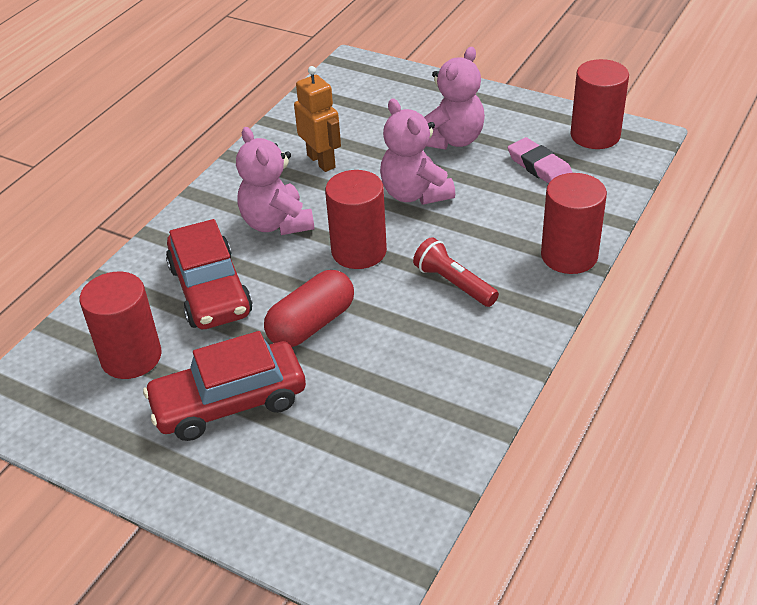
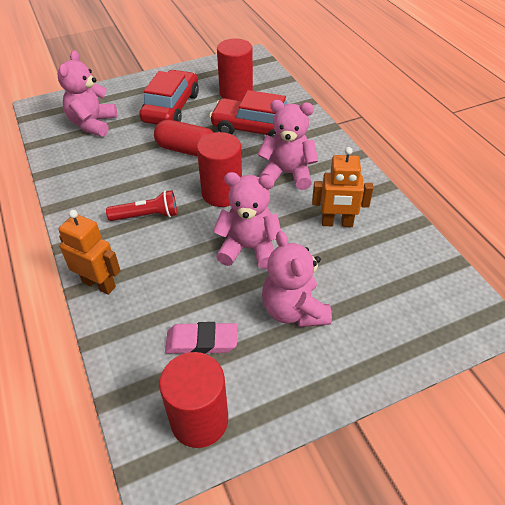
camera: 125 degrees right, 5 degrees up
red capsule [264,270,354,347] -> red capsule turned 60 degrees counterclockwise [154,120,214,157]
red cylinder [541,173,607,274] -> orange robot [59,210,121,295]
none -> pink teddy bear [57,50,117,137]

